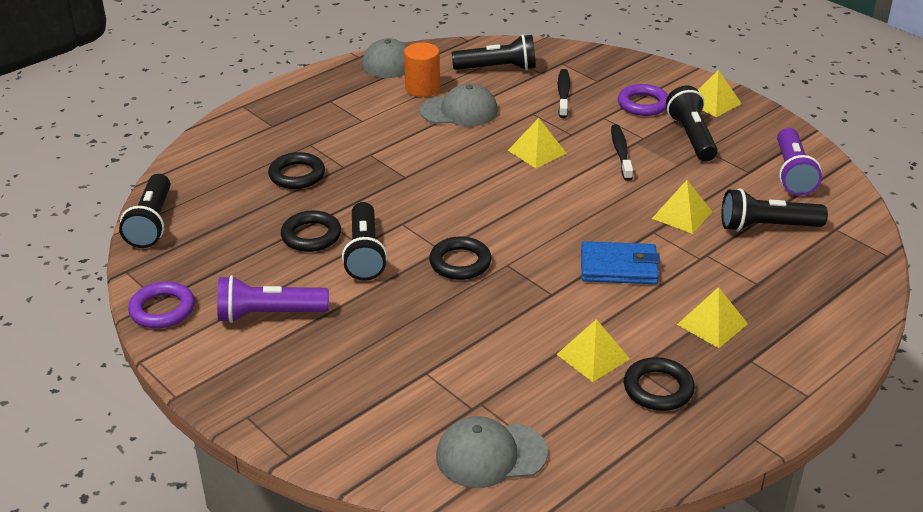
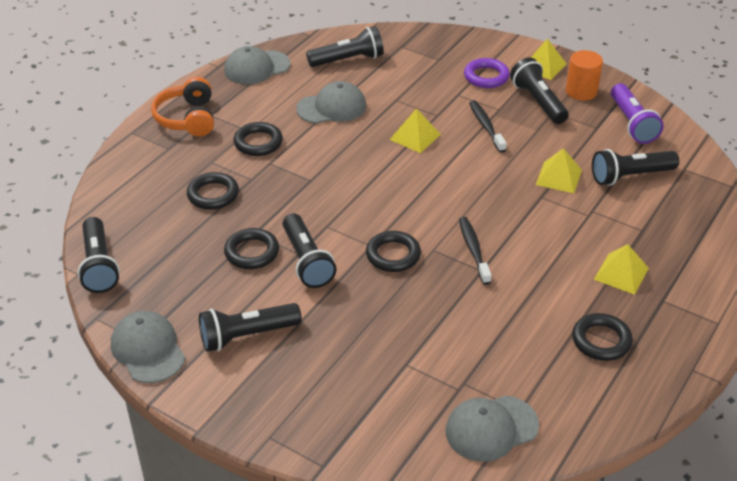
camera: 15 degrees left, 5 degrees up
purple ring [128,282,195,328] -> grey cap [111,311,185,383]
purple flashlight [217,275,329,323] -> black flashlight [199,303,302,352]
orange cylinder [404,43,440,97] -> orange cylinder moved to [566,50,603,101]
yellow pyramid [556,319,630,382] -> none
black toothbrush [558,69,570,118] -> black toothbrush moved to [459,217,492,285]
blue wallet [581,241,660,284] -> none
none -> orange headphones [151,77,214,136]
none -> black ring [234,122,283,156]

